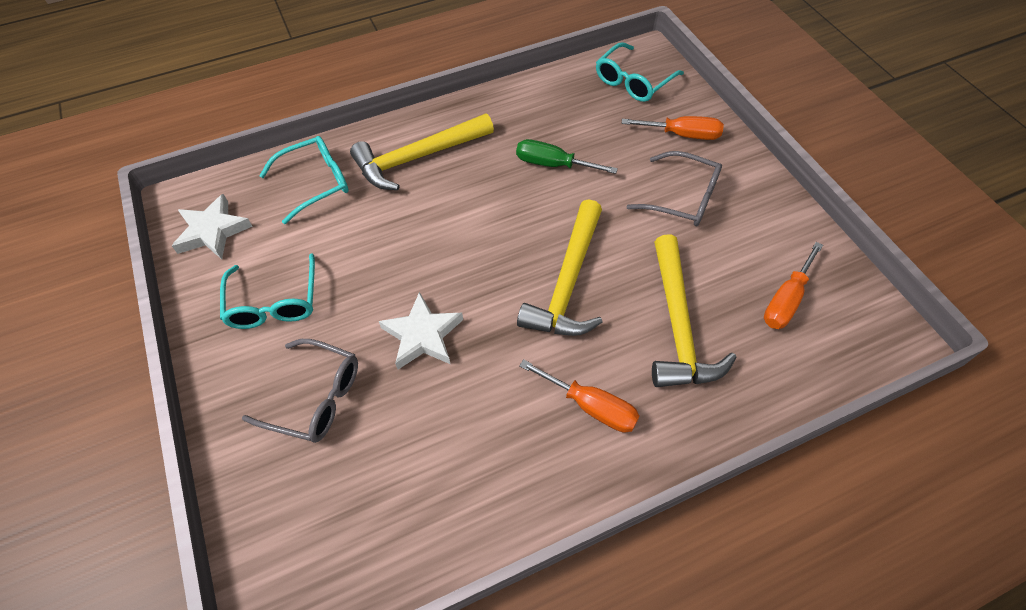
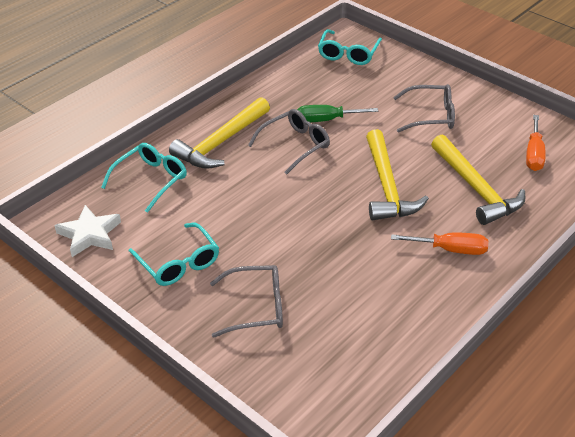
camera: 25 degrees left, 15 degrees down
white star [379,292,463,370] -> none
orange screwdriver [622,116,724,140] -> none
none -> grey glasses [248,109,330,174]

